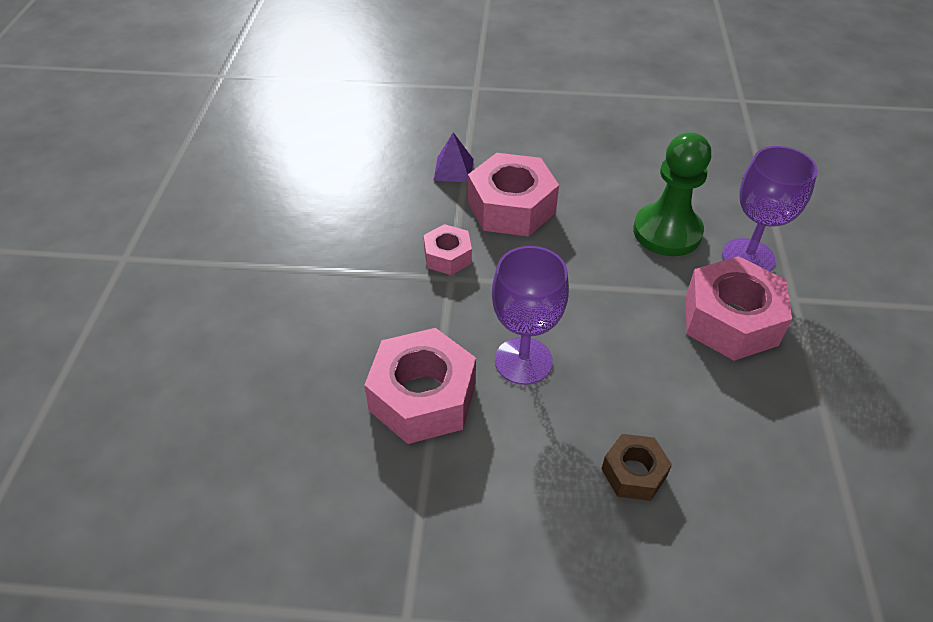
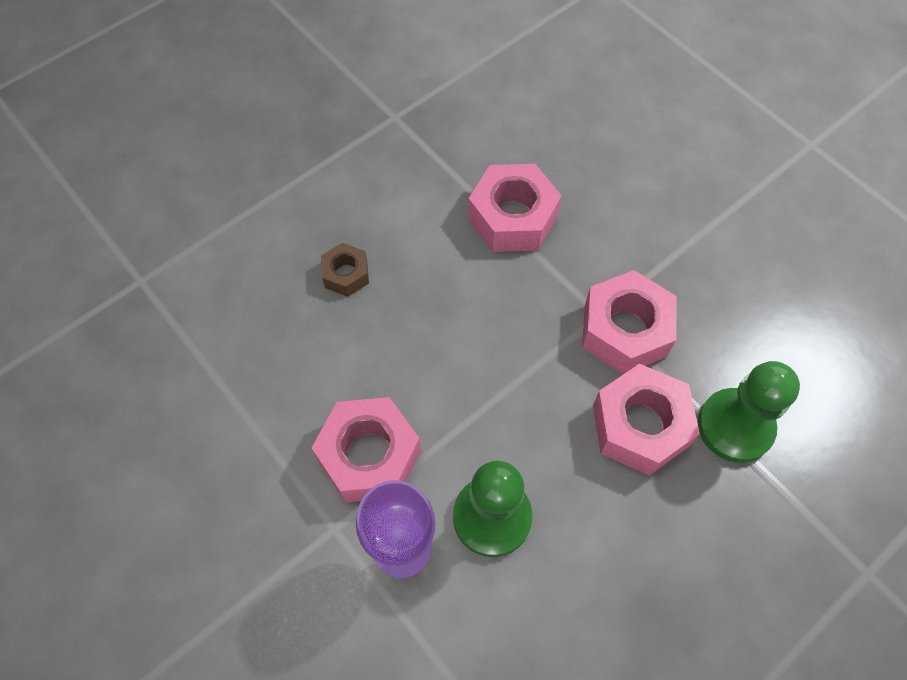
camera: 135 degrees right, 15 degrees up
pink nut [424,224,472,275] -> pink nut [582,270,677,374], size x1.84
purple pyramid [434,132,474,182] -> green pawn [698,361,800,463]
purple goblet [492,246,569,385] -> none

